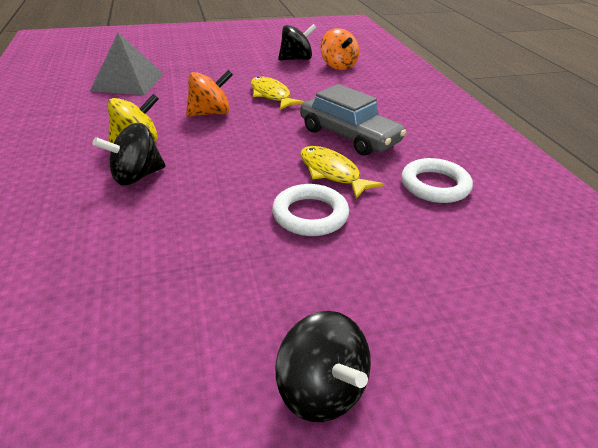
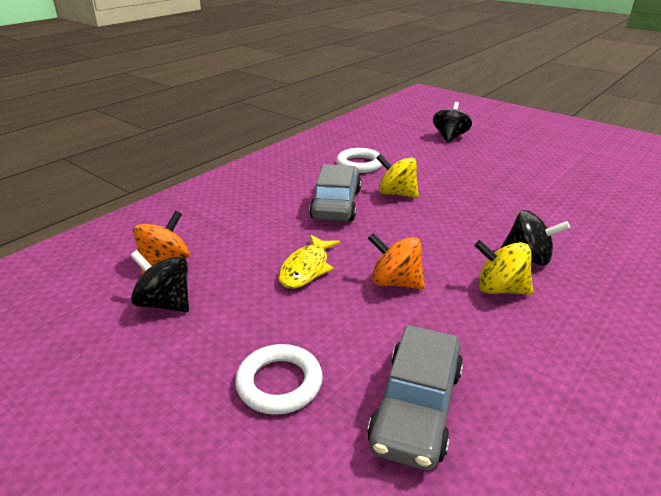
camera: 125 degrees left, 5 degrees down
grey pyramid [90,32,164,95] -> grey car [367,325,463,470]
white ring [272,184,349,236] -> white ring moved to [235,344,323,415]
black spinning top [275,311,371,422] -> black spinning top moved to [433,102,472,143]
yellow fish [300,146,384,199] -> yellow spinning top [376,154,419,198]

